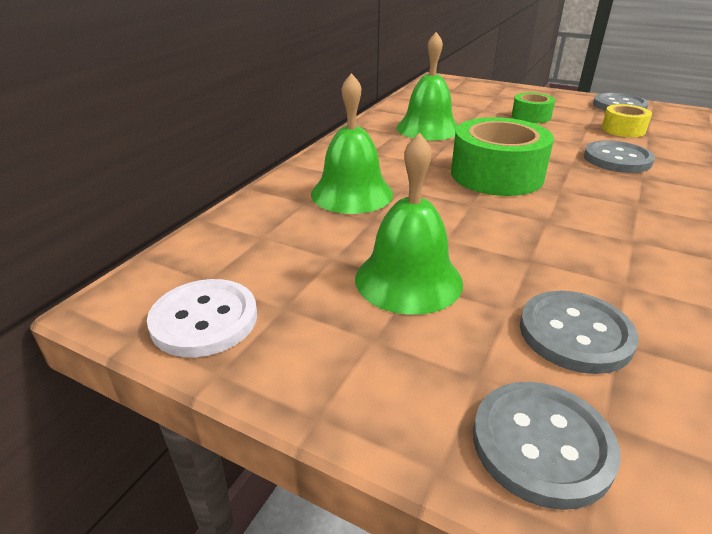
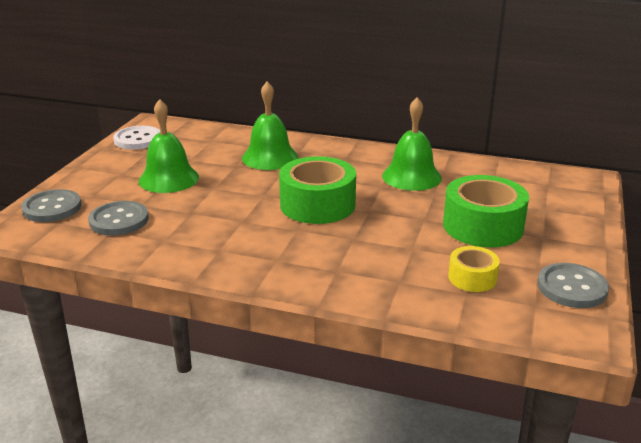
camera: 80 degrees right, 5 degrees down
green tape [512,93,555,123] -> green tape [443,175,529,248], size x1.85
grey button [584,140,655,173] -> none

